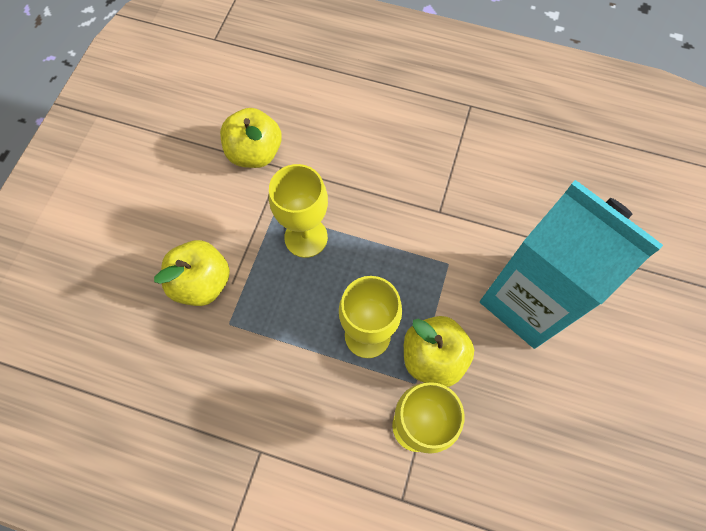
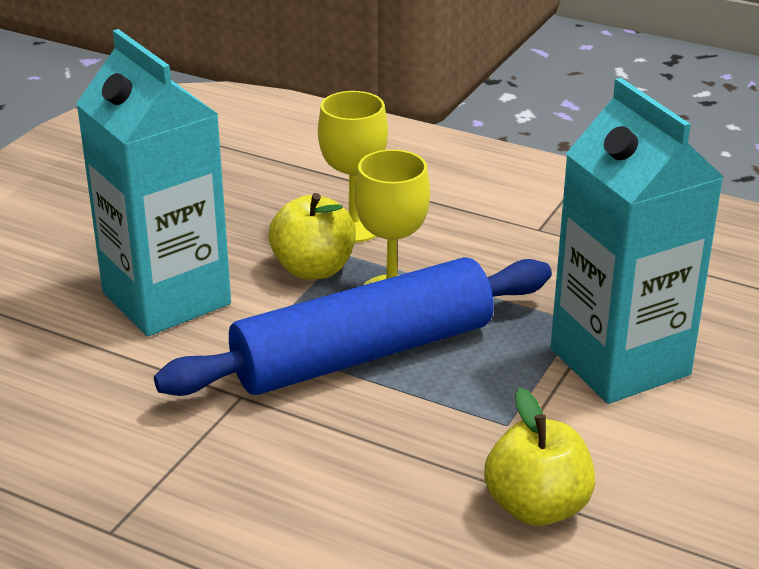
camera: 170 degrees left, 35 degrees down
yellow apple [154,240,230,306] -> turquoise carton [550,78,724,404]
yellow goblet [269,164,328,258] -> none
none -> blue rolling pin [154,257,552,396]

